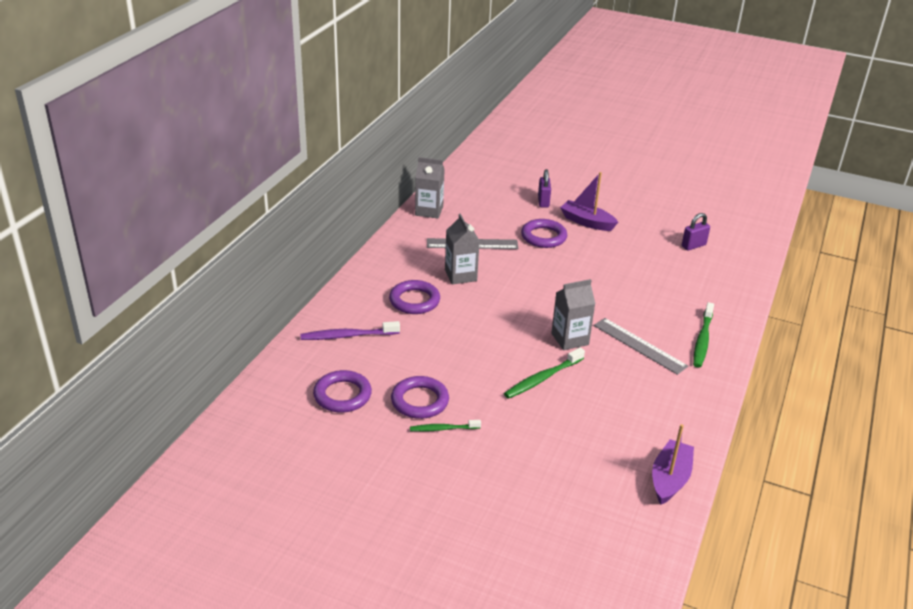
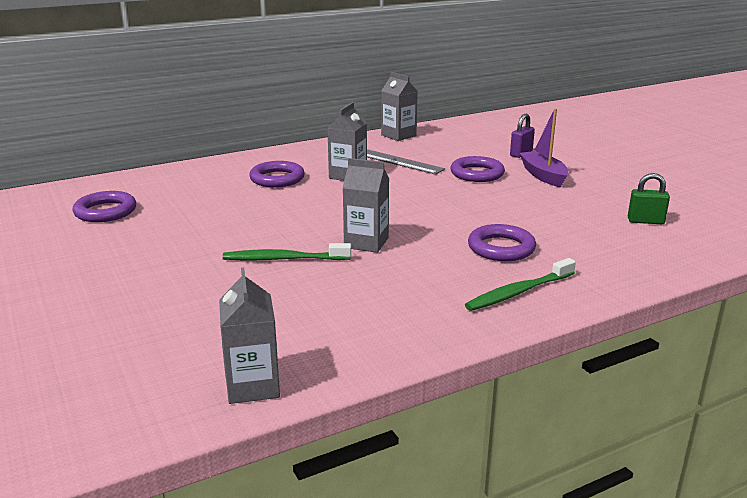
camera: 40 degrees right, 10 degrees down
purple toothbrush [300,321,400,340] -> none
purple ring [391,376,449,419] -> purple ring moved to [468,224,536,261]
green toothbrush [410,420,481,432] -> none
grey ruler [594,318,688,375] -> none
purple boat [652,424,694,505] -> grey carton [219,268,280,404]
purple padlock [682,213,710,251] -> green padlock [628,173,670,224]

